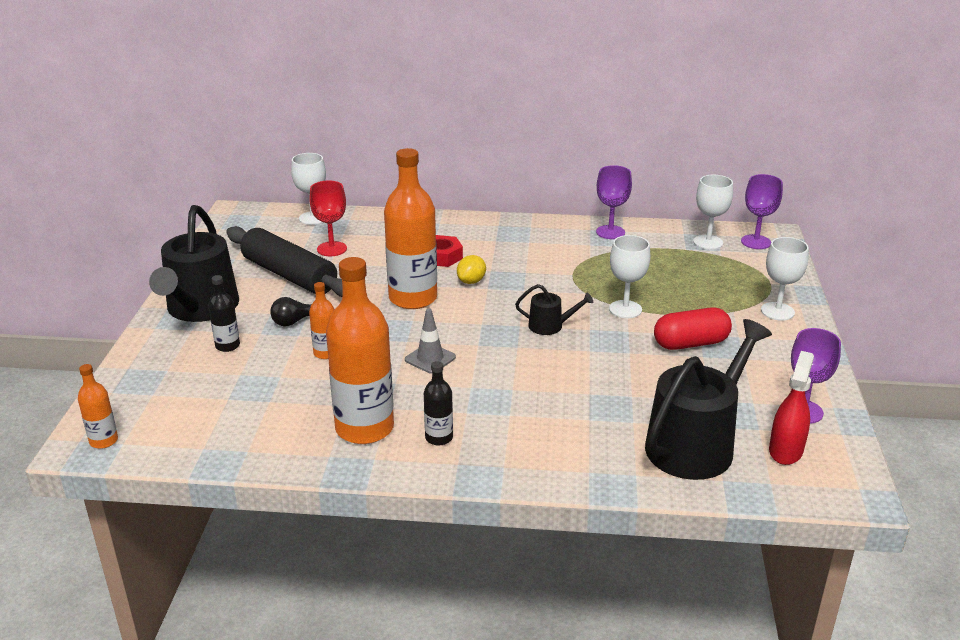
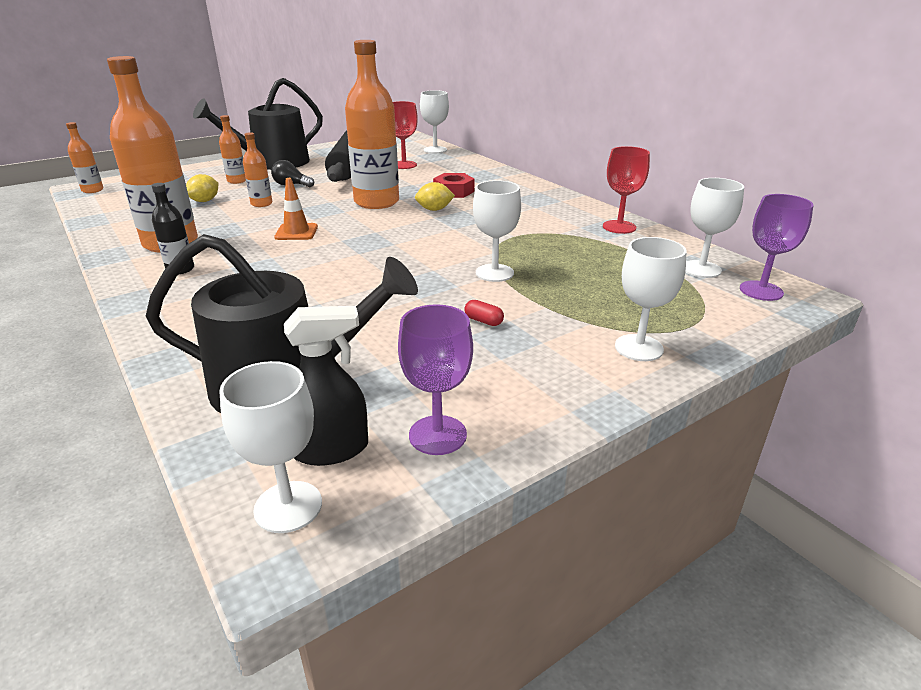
camera: 50 degrees right, 0 degrees up
black bottle [208,275,240,352] -> orange bottle [219,115,246,184]
grey traffic cone [405,308,456,374] -> orange traffic cone [274,178,318,240]
black watering can [515,284,593,335] -> none
purple goblet [596,165,632,239] -> red goblet [603,146,650,234]
red capsule [654,308,732,350] -> red capsule [464,300,504,326], size x0.42
red spray bottle [769,351,814,465] -> black spray bottle [284,306,368,466]
none -> yellow lemon [186,174,218,202]
none -> white goblet [219,361,322,533]

